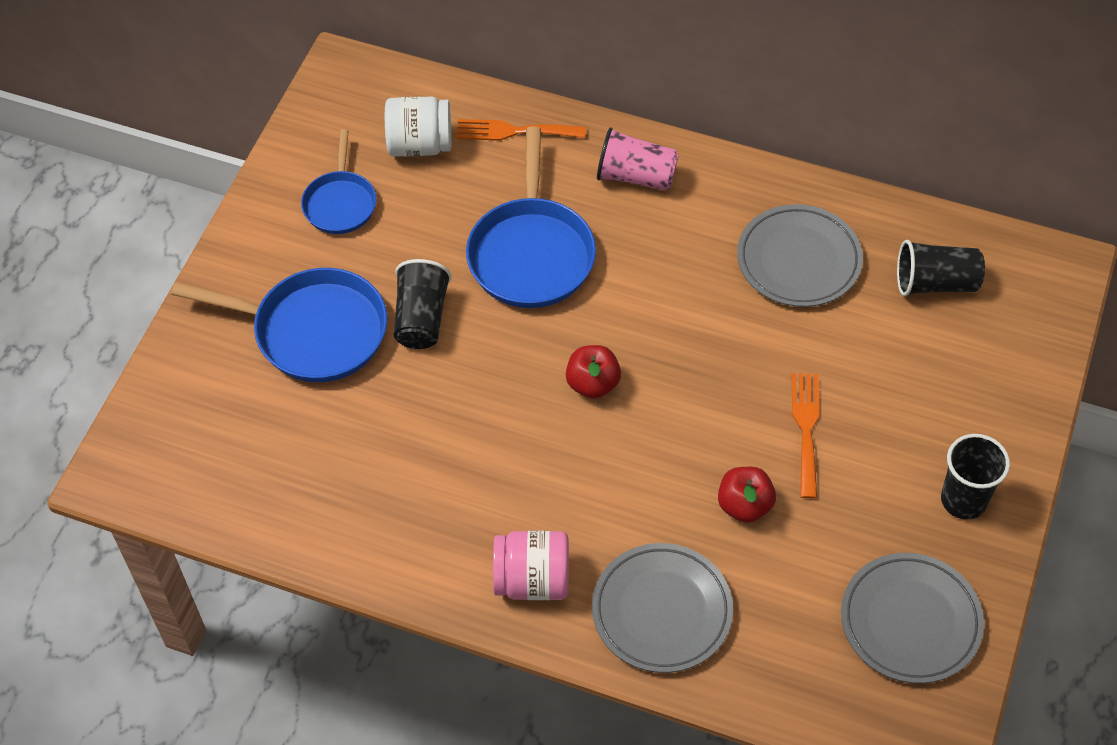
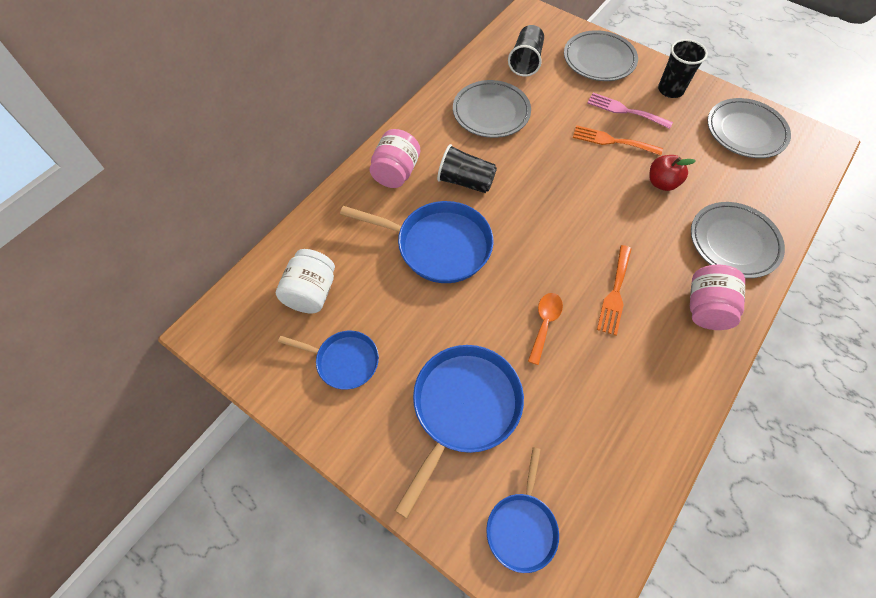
camera: 75 degrees left, 5 degrees up
black cup [394,259,452,349] -> black cup moved to [437,144,497,193]
orange fork [456,119,586,141] -> orange fork moved to [597,245,631,336]
red apple [566,345,621,399] -> none
pink cup [597,128,679,191] -> pink jar [370,129,420,188]
none -> blue pan [486,447,559,573]
none -> orange spoon [528,293,563,365]
none -> grey plate [564,30,638,81]
none -> pink fork [587,93,673,129]

